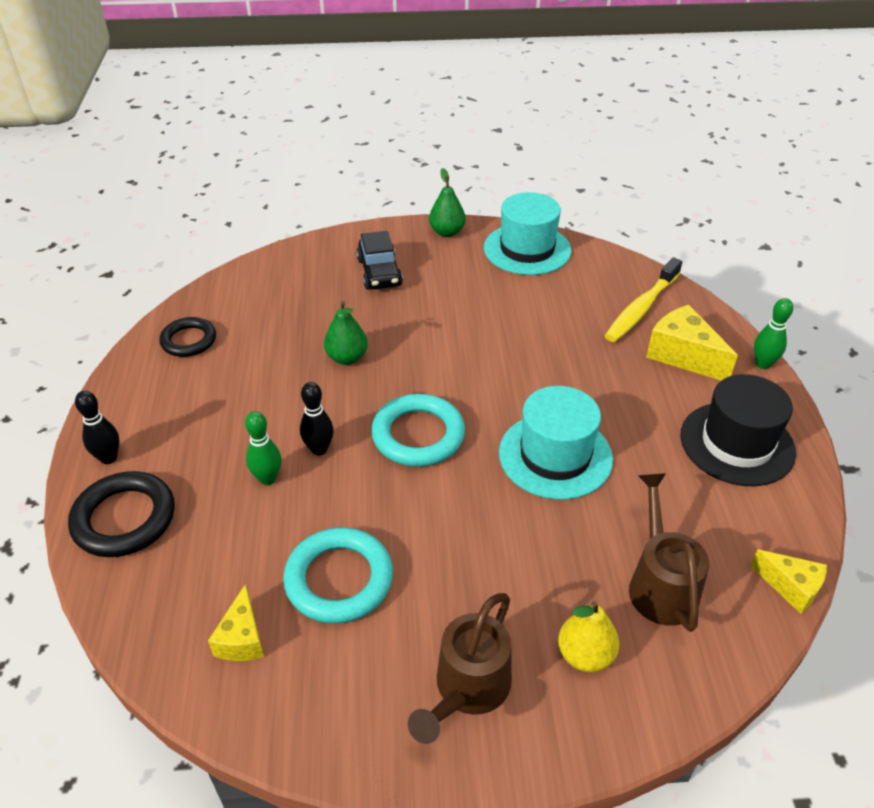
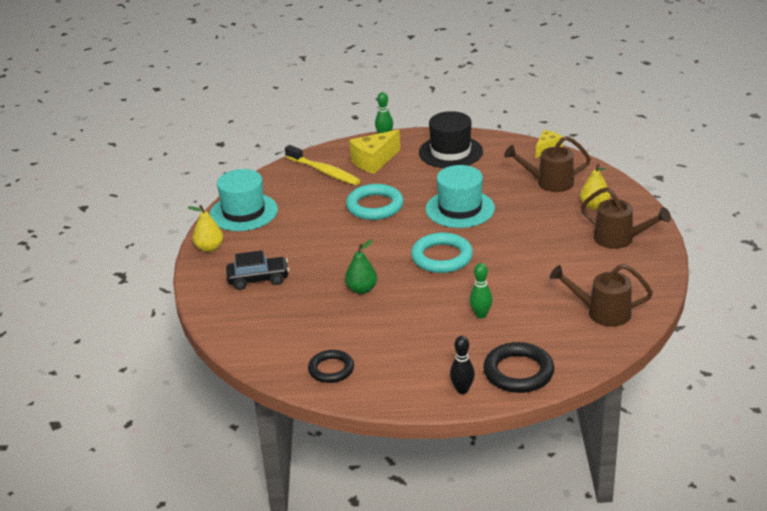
camera: 85 degrees left, 10 degrees down
yellow cheese [208,584,264,661] -> brown watering can [550,264,653,327]
turquoise ring [283,527,393,624] -> turquoise ring moved to [346,184,404,220]
black bowling pin [300,382,334,455] -> none
green pear [429,168,466,237] -> yellow pear [188,205,223,252]

